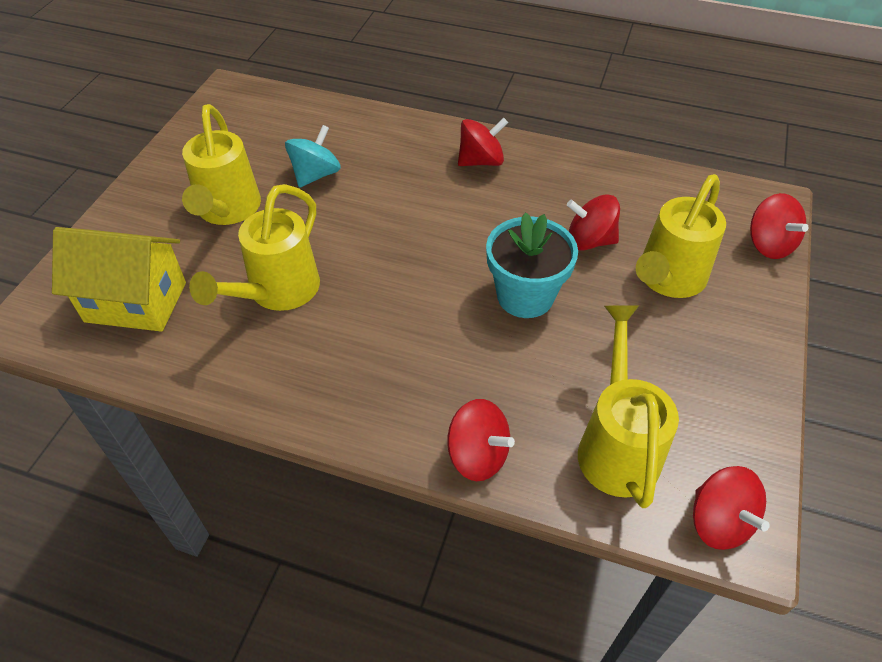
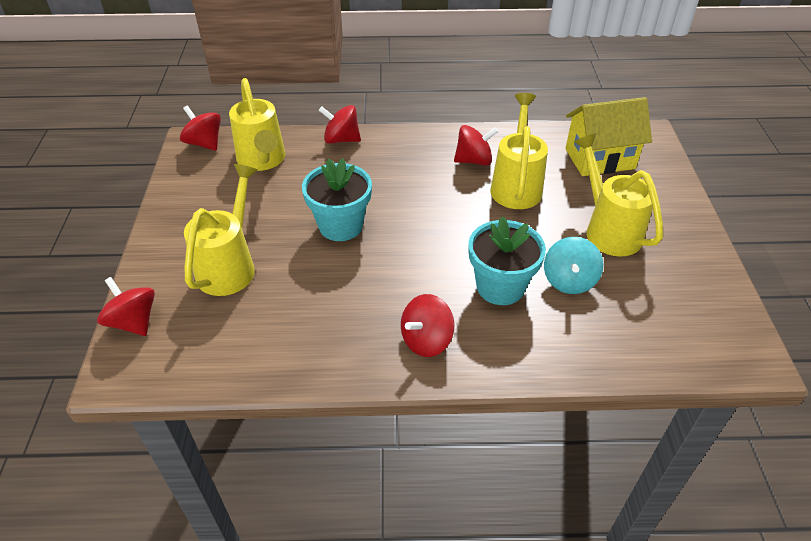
camera: 160 degrees right, 5 degrees down
red spinning top [567,194,620,251] -> red spinning top moved to [454,125,498,166]
none -> turquoise flower pot [468,216,546,305]

